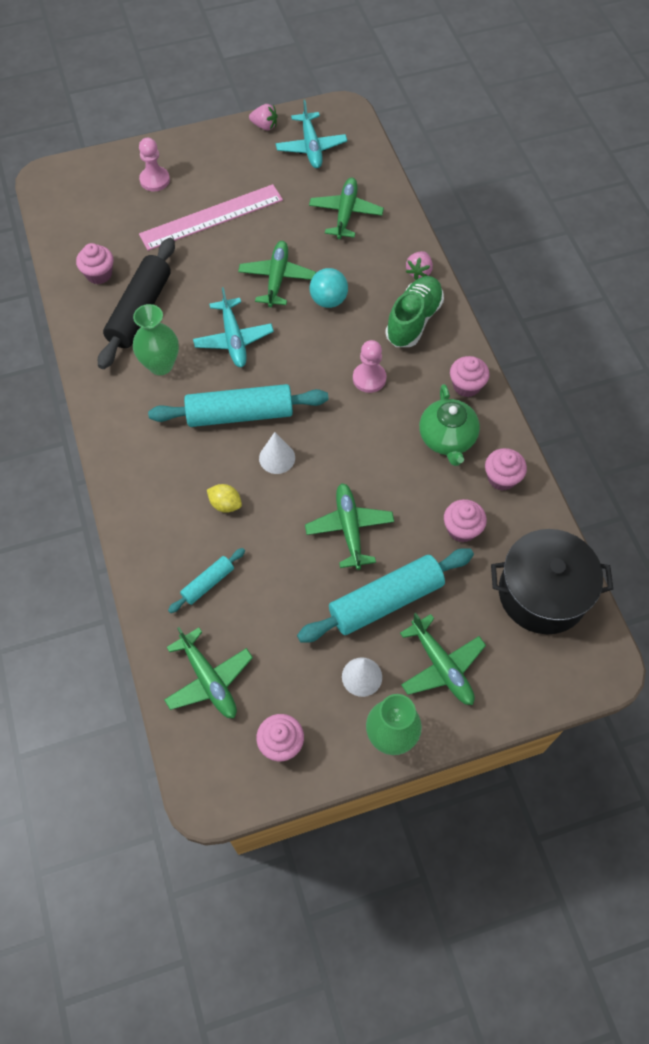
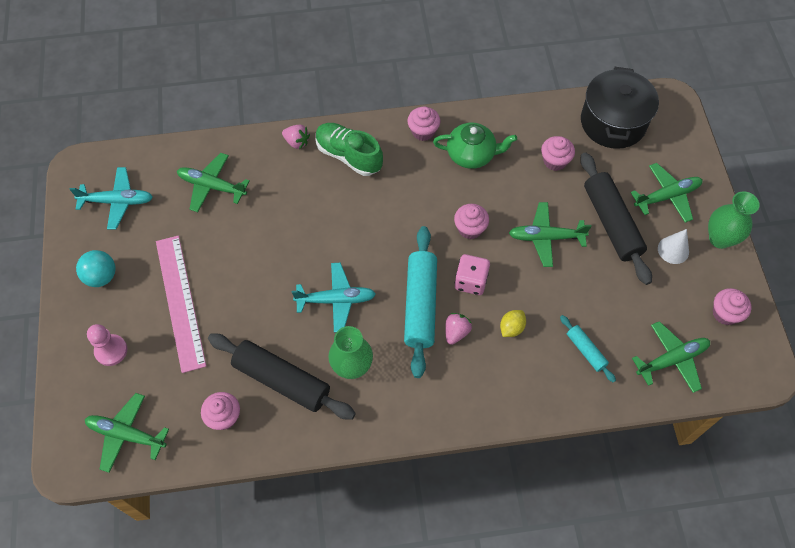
camera: 80 degrees left, 0 degrees up
green plane [238,241,316,307] -> green plane moved to [85,393,169,473]
pink strawberry [249,104,278,131] -> pink strawberry moved to [445,313,472,345]
white cone [259,432,295,474] -> pink dice [454,254,490,295]
turquoise rolling pin [297,548,474,643] -> black rolling pin [580,152,652,285]
turquoise ball [310,268,348,308] -> turquoise ball moved to [76,250,116,287]
pink pawn [353,340,387,393] -> none
pink cupcake [485,448,527,491] -> pink cupcake moved to [454,204,489,239]

